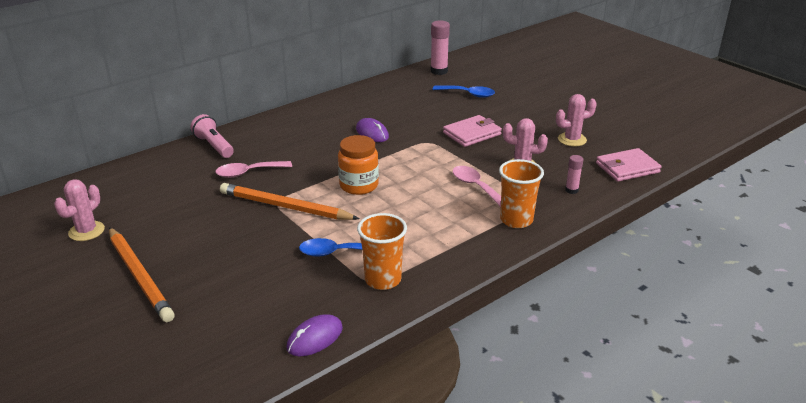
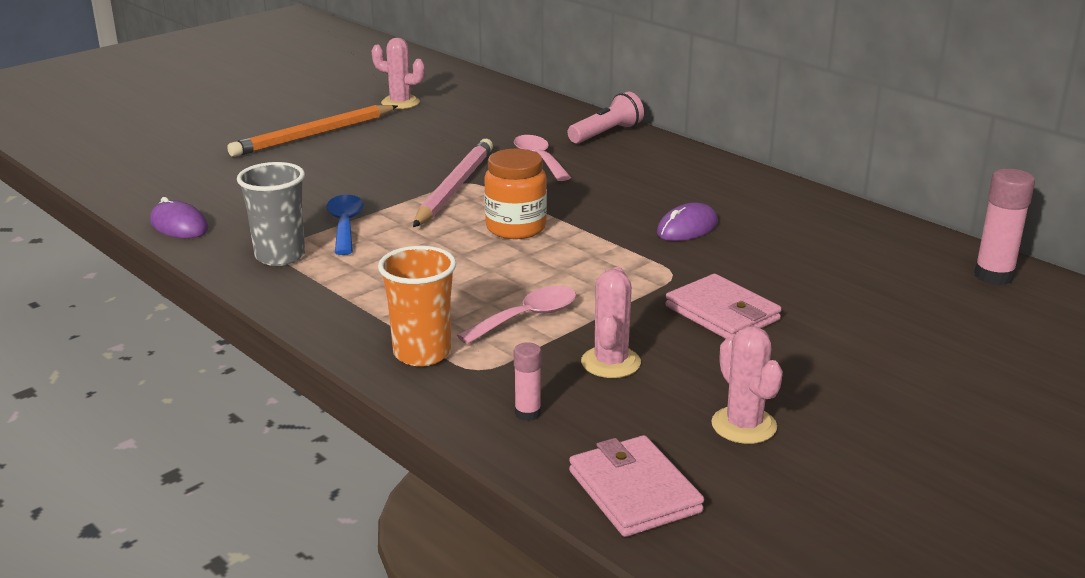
camera: 85 degrees right, 5 degrees down
orange pencil [220,183,360,220] -> pink pencil [413,139,493,227]
orange cup [357,213,407,290] -> grey cup [237,162,305,266]
blue spoon [432,86,495,98] -> none

